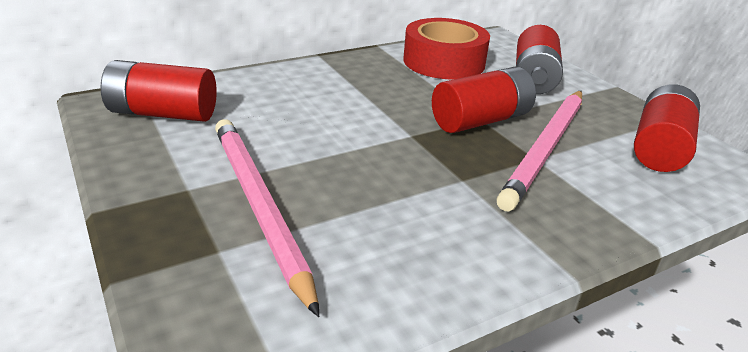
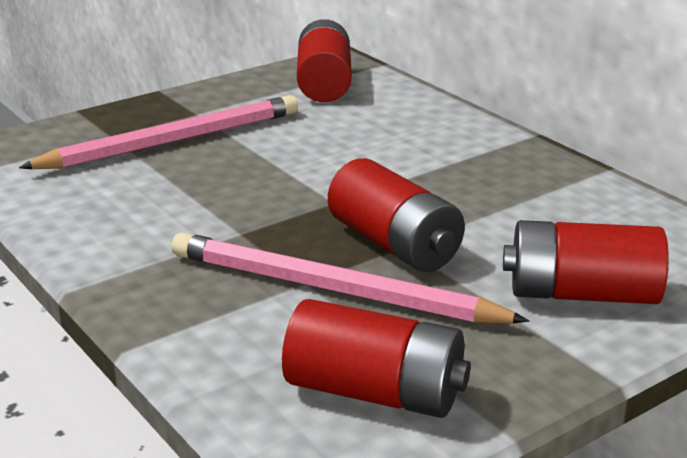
camera: 85 degrees right, 5 degrees down
red tape [403,18,490,80] -> none

